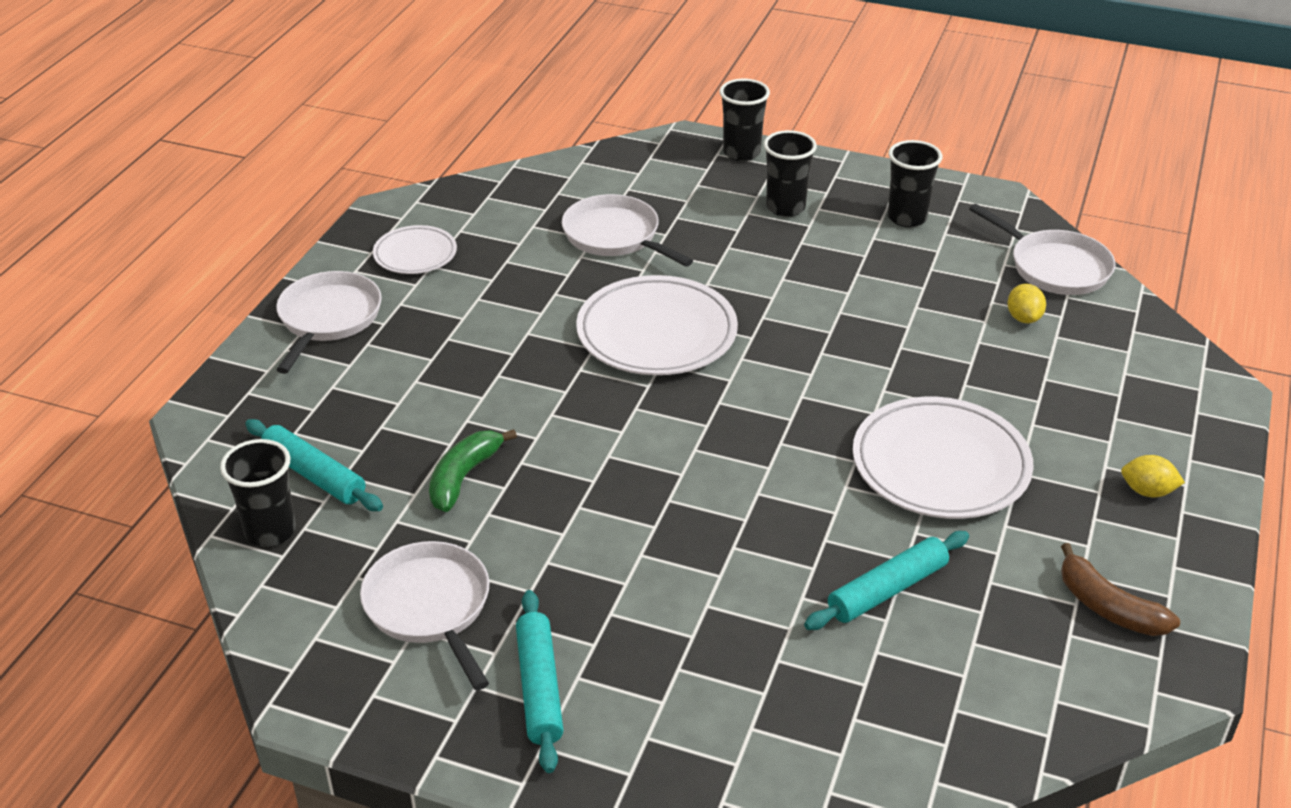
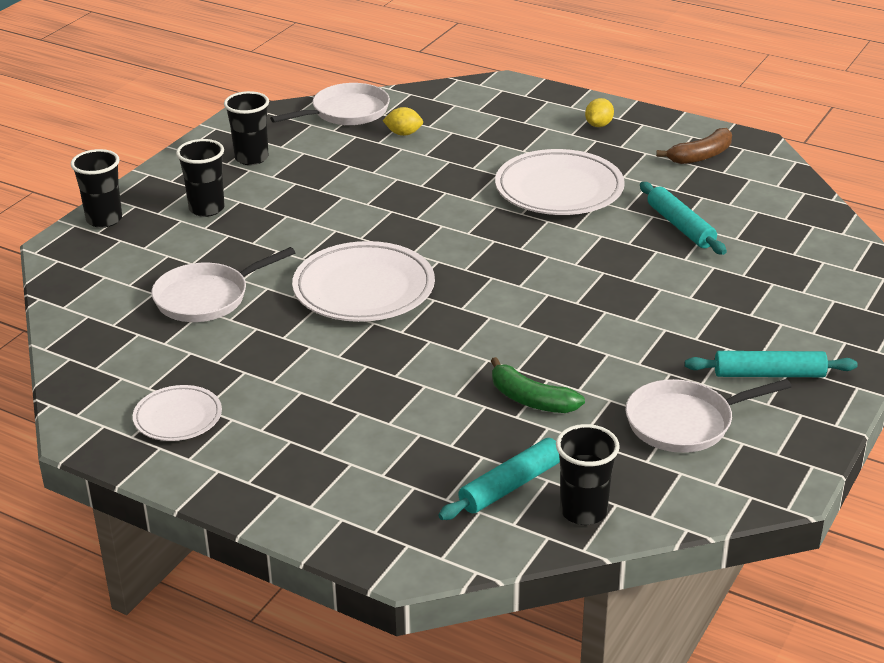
camera: 80 degrees left, 5 degrees down
white pan [276,271,382,374] -> none

